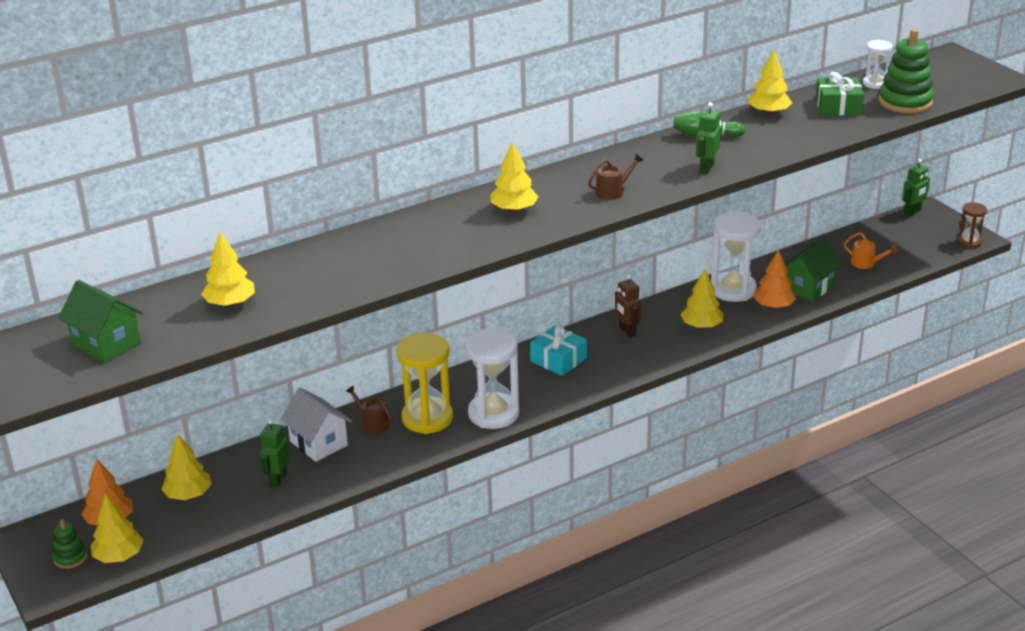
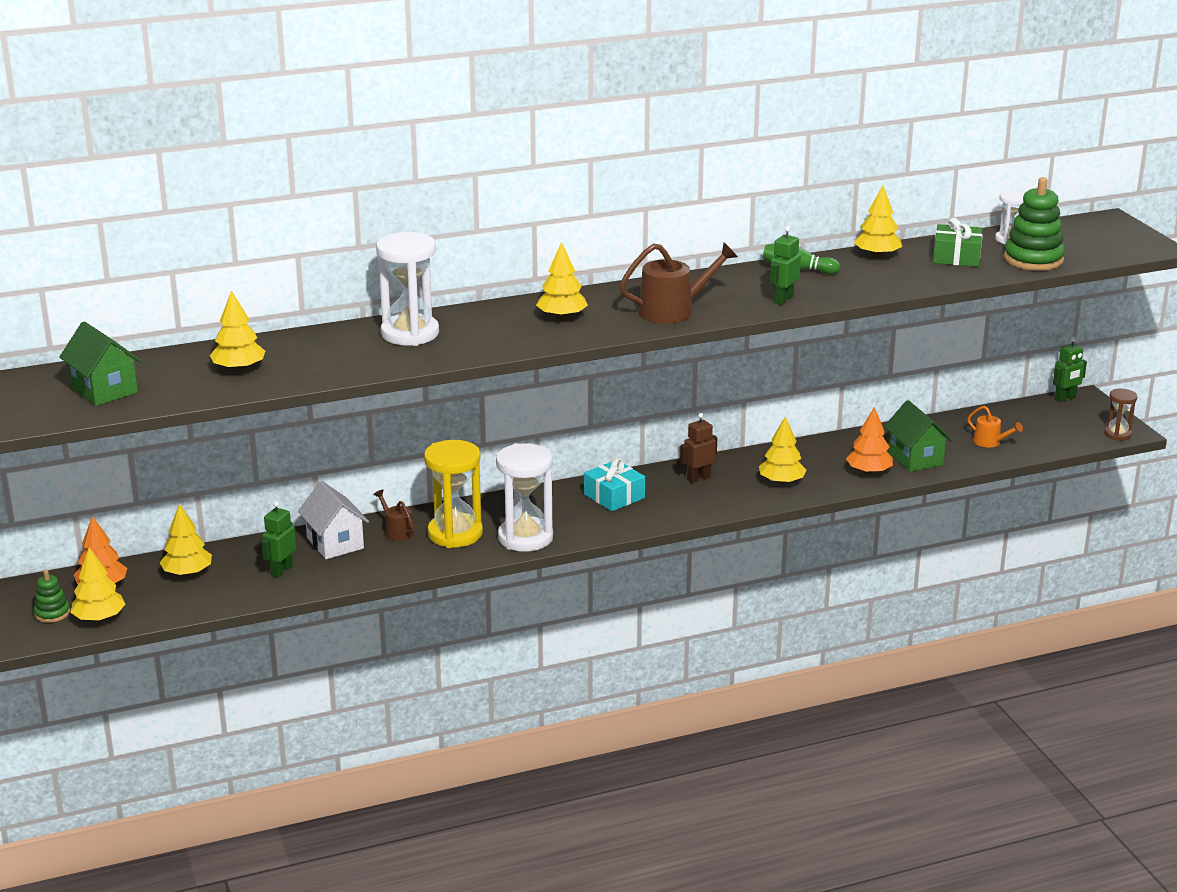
camera: 10 degrees right, 5 degrees down
brown watering can [588,154,644,200] -> brown watering can [619,243,738,324], size x1.80
brown robot [615,274,641,338] -> brown robot turned 75 degrees clockwise [680,413,717,483]
white hourglass [711,212,761,302] -> white hourglass moved to [376,232,439,346]
green house [784,237,842,302] -> green house turned 75 degrees counterclockwise [884,400,952,472]

